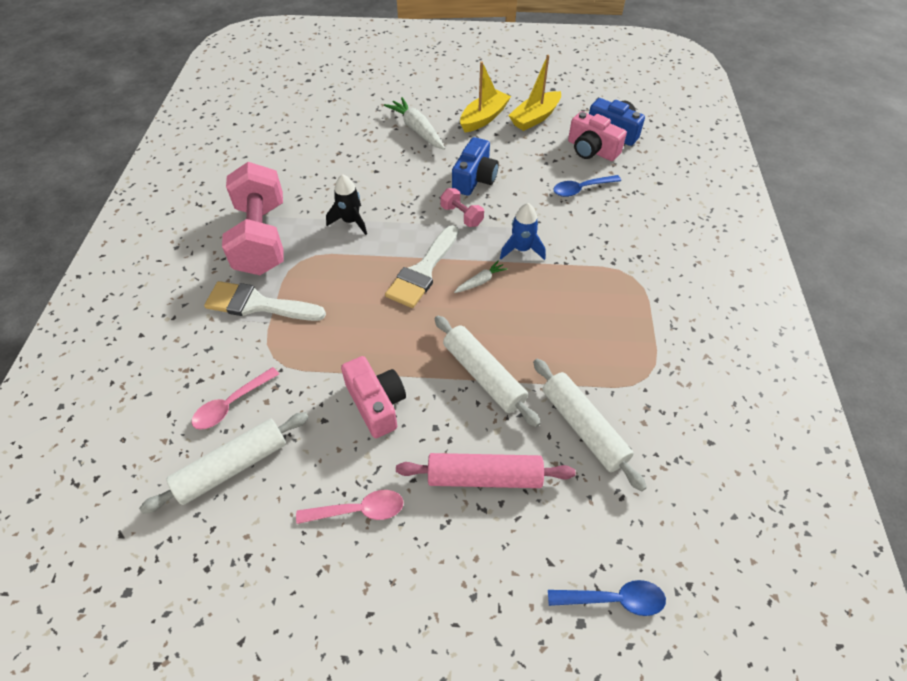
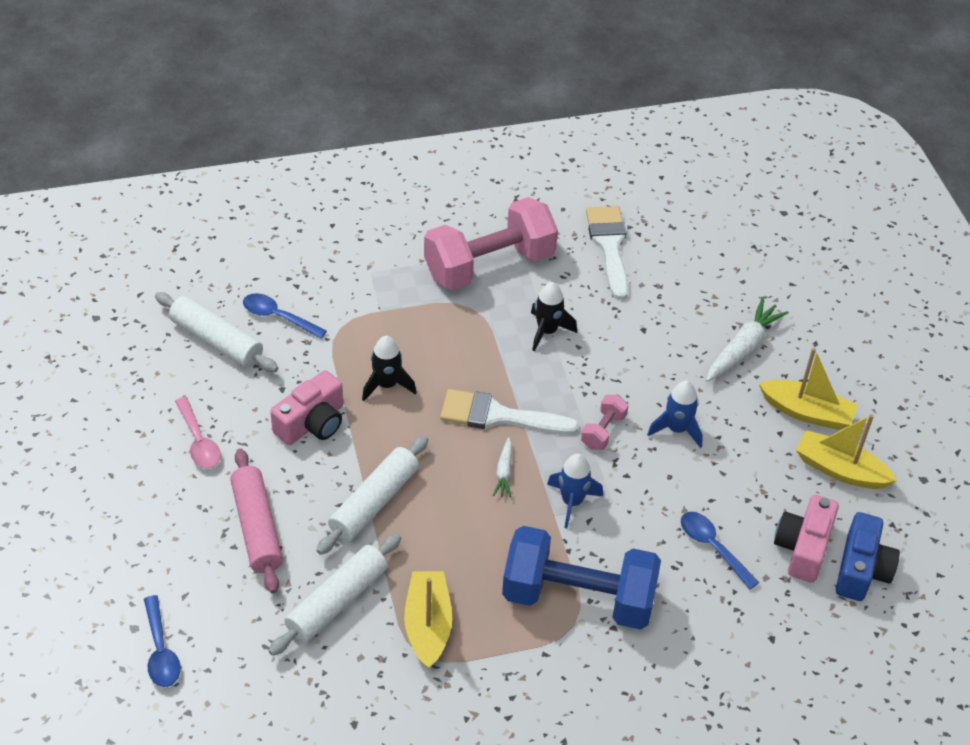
camera: 70 degrees right, 5 degrees down
pink spoon [192,367,279,430] -> blue spoon [243,293,327,339]
white brush [204,281,326,321] -> white brush moved to [586,206,629,300]
blue camera [452,137,499,196] -> blue rocket [647,381,703,448]
white carrot [454,260,507,293] -> white carrot turned 60 degrees clockwise [493,437,512,497]
none -> black rocket [362,336,416,401]
none -> yellow boat [404,571,452,669]
none -> blue dumbbell [502,526,661,630]

